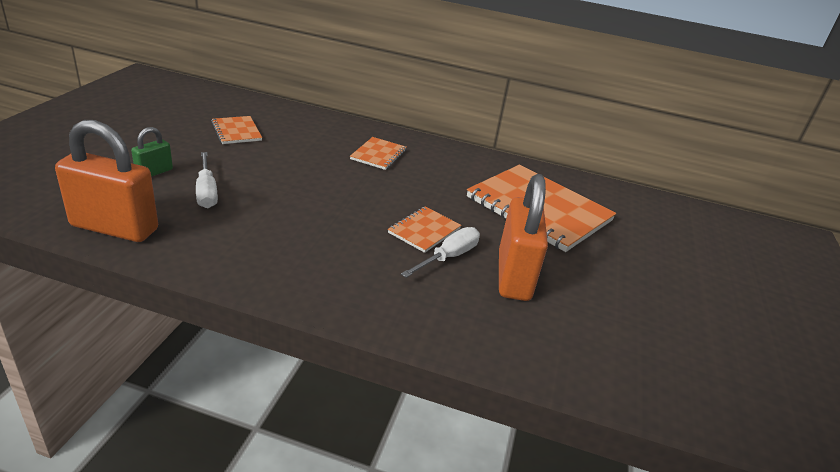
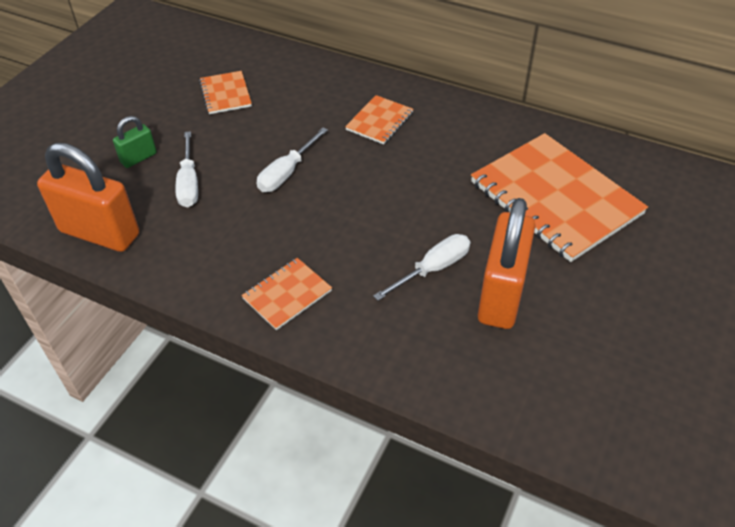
camera: 15 degrees right, 15 degrees up
orange notebook [388,207,461,253] -> orange notebook moved to [241,258,332,330]
none -> white screwdriver [257,128,328,192]

